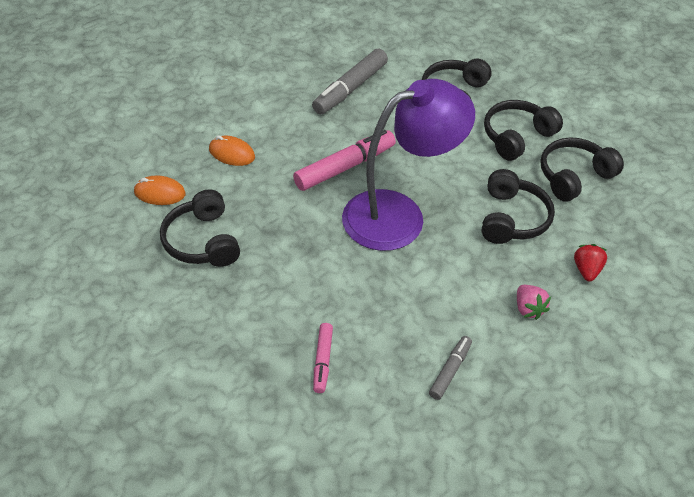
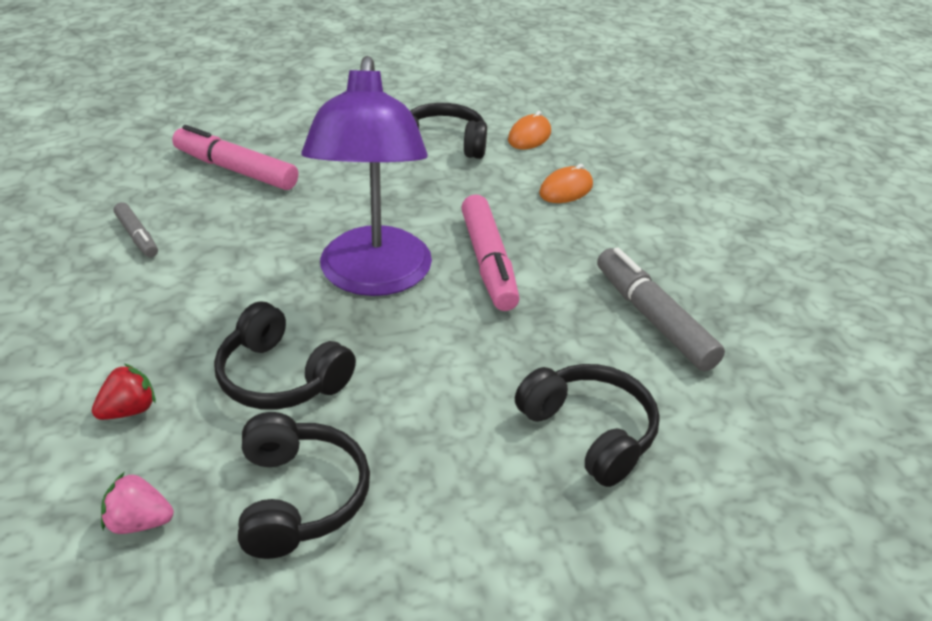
camera: 115 degrees right, 10 degrees down
pink marker [313,323,333,393] -> pink marker [172,125,298,190], size x1.80
black headphones [484,100,563,161] -> none
pink strawberry [517,285,551,320] -> pink strawberry moved to [101,473,174,534]
red strawberry [574,244,607,281] -> red strawberry turned 75 degrees counterclockwise [92,364,156,420]

